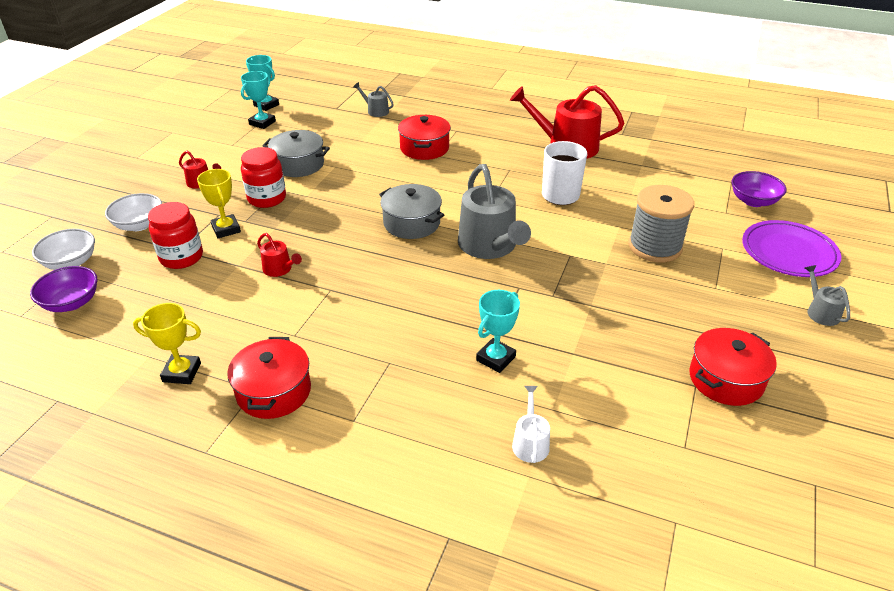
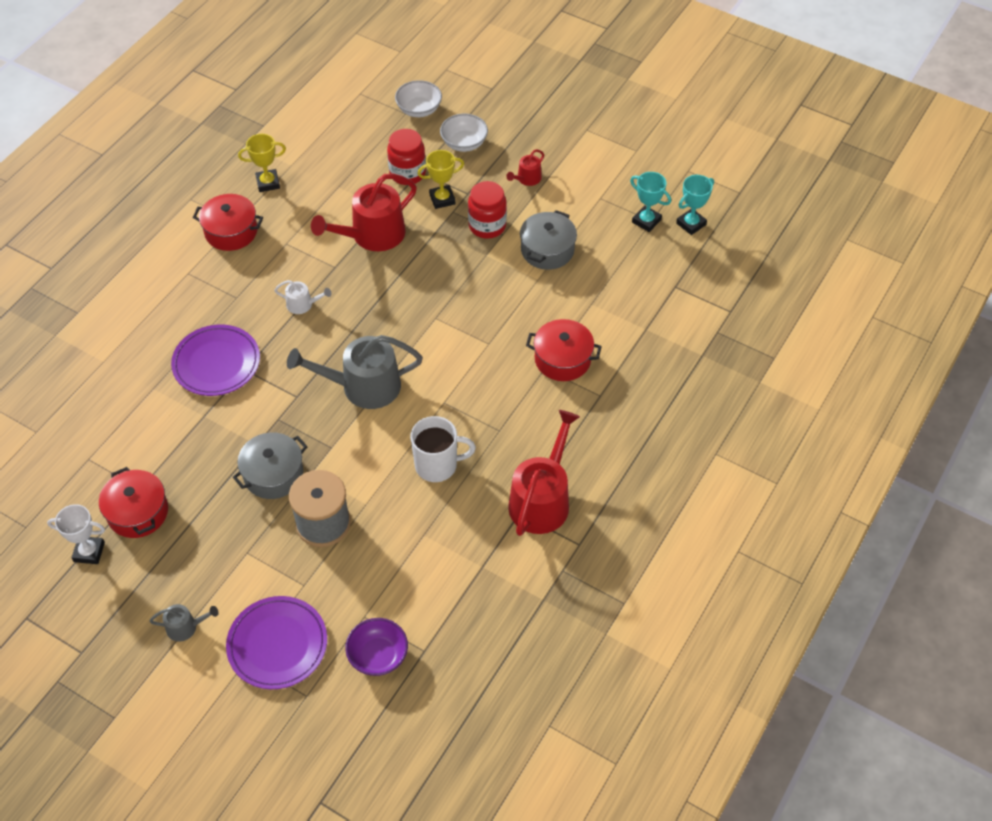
camera: 100 degrees right, 15 degrees up
purple bowl [30,266,97,312] -> none
yellow trophy [133,303,201,384] -> yellow trophy turned 60 degrees clockwise [238,134,286,192]
red watering can [257,233,302,277] -> red watering can [311,173,417,251], size x2.13
grey watering can [353,82,394,117] -> none
grey pot [379,184,444,239] -> grey pot moved to [233,432,308,499]
turquoise trophy [476,290,520,373] -> purple plate [171,325,260,396]
white watering can [512,386,550,463] -> white watering can moved to [274,280,331,314]
none -> white trophy [47,504,105,564]

